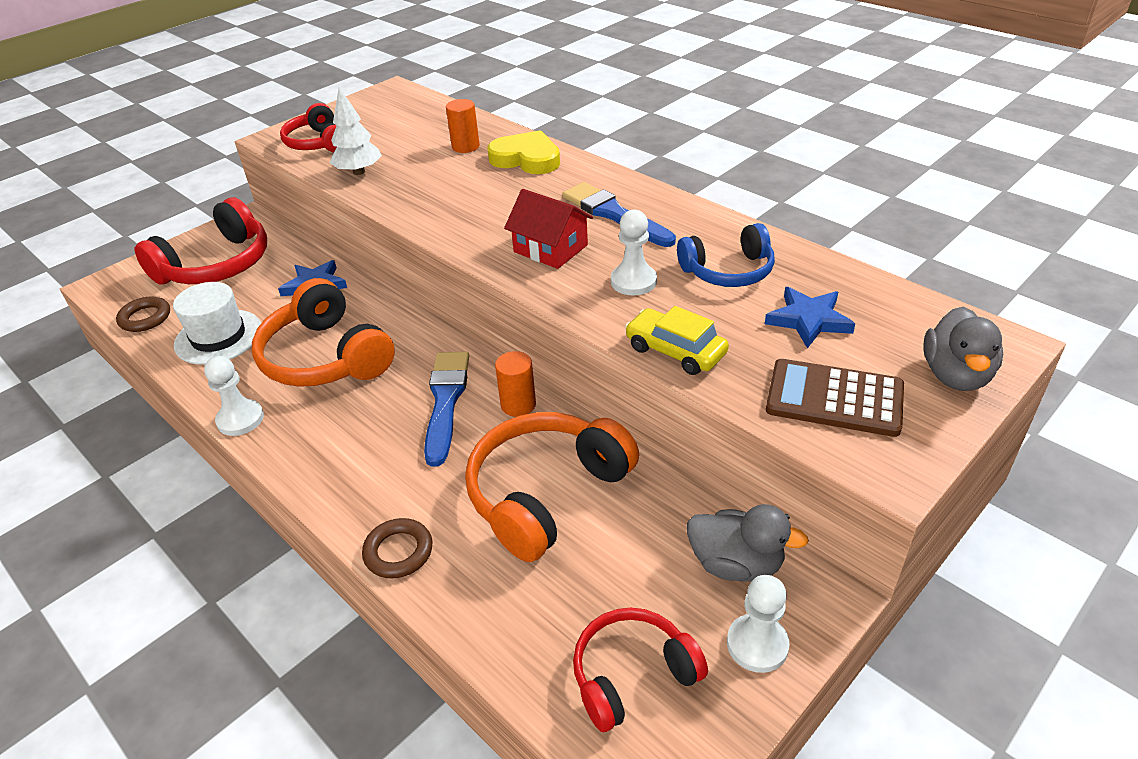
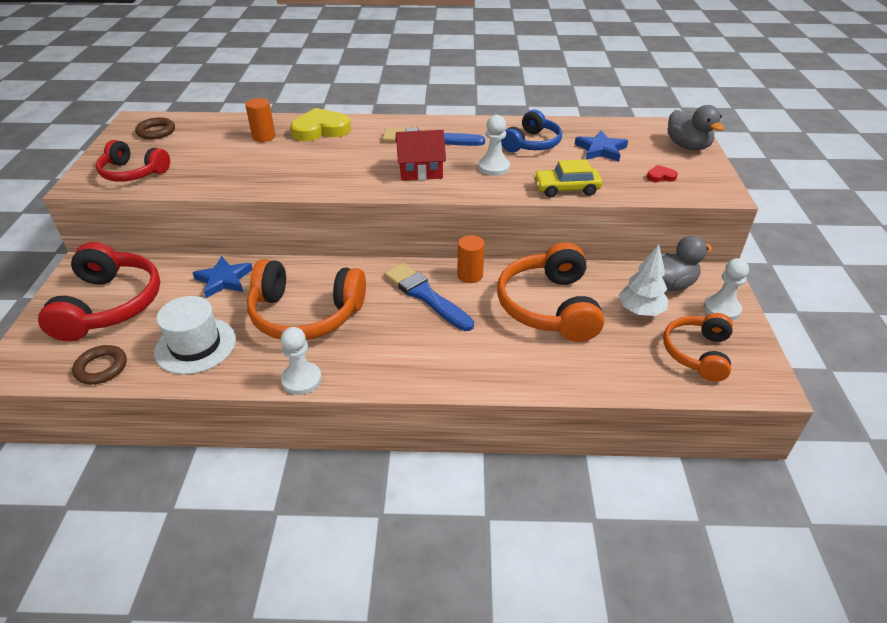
camera: 45 degrees left, 0 degrees up
white tree [330,87,382,175] -> white tree moved to [619,244,668,316]
brown ring [362,518,432,579] -> brown ring moved to [135,117,175,139]
red headphones [573,608,708,732] -> orange headphones [663,313,733,382]
brown calculator [766,359,904,437] -> red heart [647,165,678,182]

